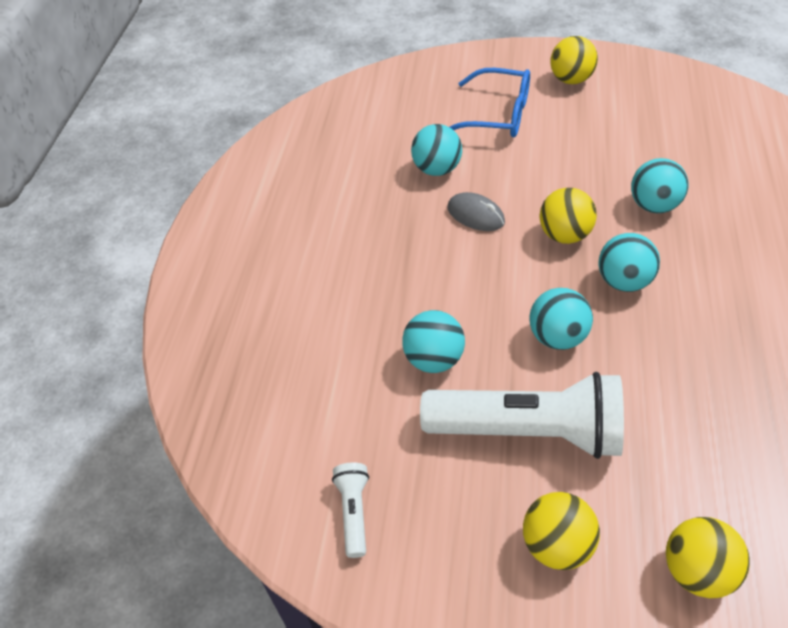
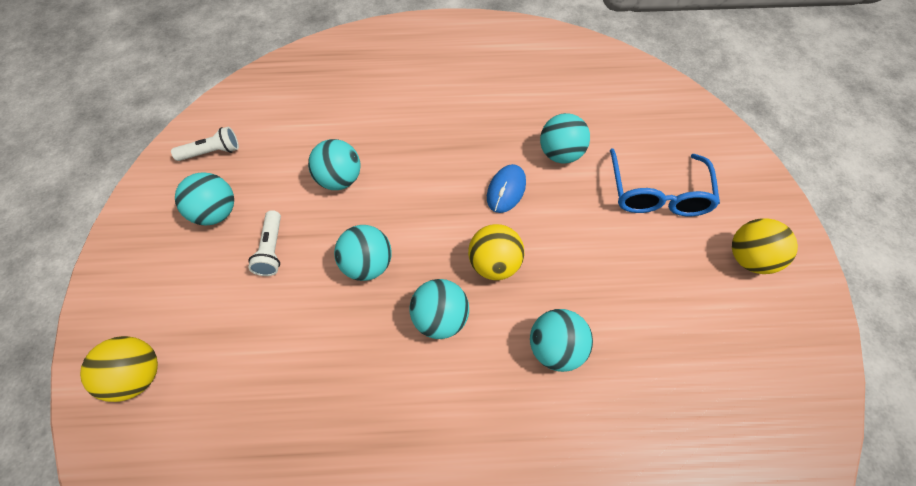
camera: 75 degrees right, 10 degrees up
white flashlight [420,372,624,459] -> white flashlight [248,210,281,276], size x0.43
grey mouse [448,192,505,231] -> blue mouse [487,164,526,213]
yellow ball [523,492,600,570] -> none
none -> turquoise ball [175,172,234,226]

